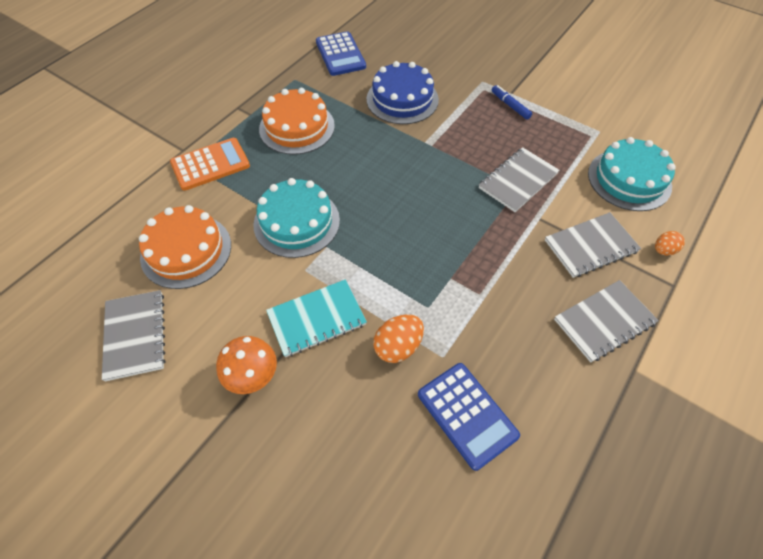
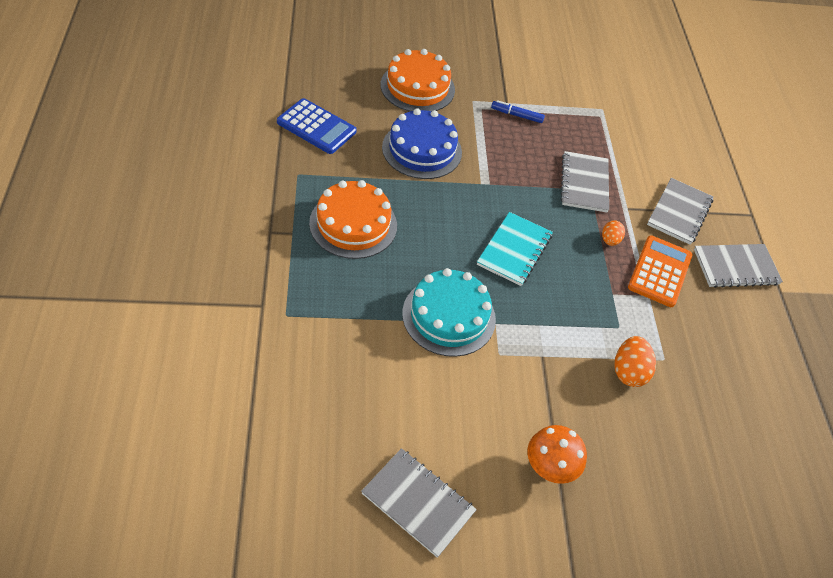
camera: 45 degrees left, 5 degrees down
orange cake [139,205,231,289] -> orange cake moved to [381,49,455,111]
orange calculator [170,138,250,191] -> orange calculator moved to [628,235,693,307]
turquoise notebook [266,279,367,357] -> turquoise notebook moved to [477,212,553,286]
blue calculator [418,363,520,471] -> none
grey notebook [554,280,659,363] -> grey notebook turned 60 degrees clockwise [694,244,783,288]
turquoise cake [588,137,676,211] -> none
orange egg [655,231,685,255] -> orange egg moved to [602,220,625,246]

